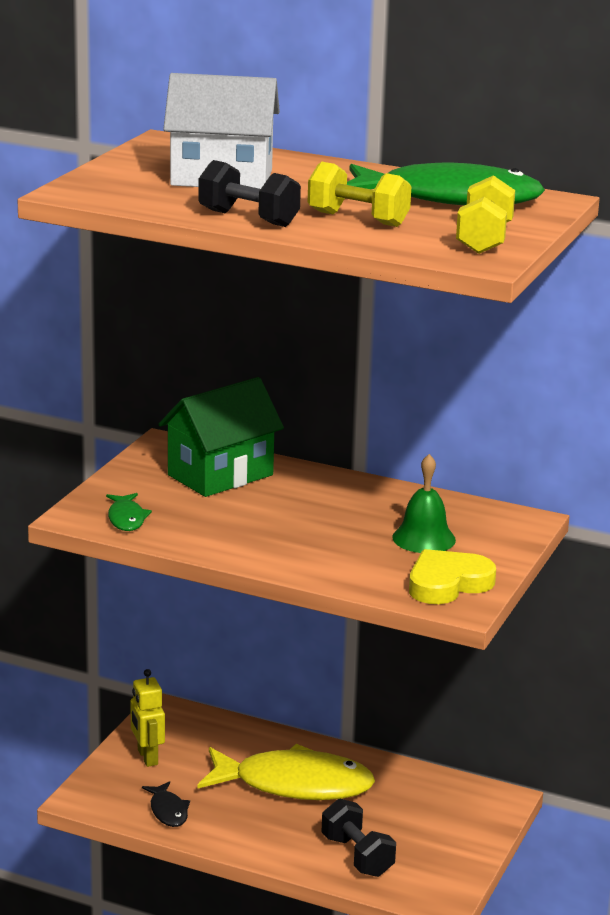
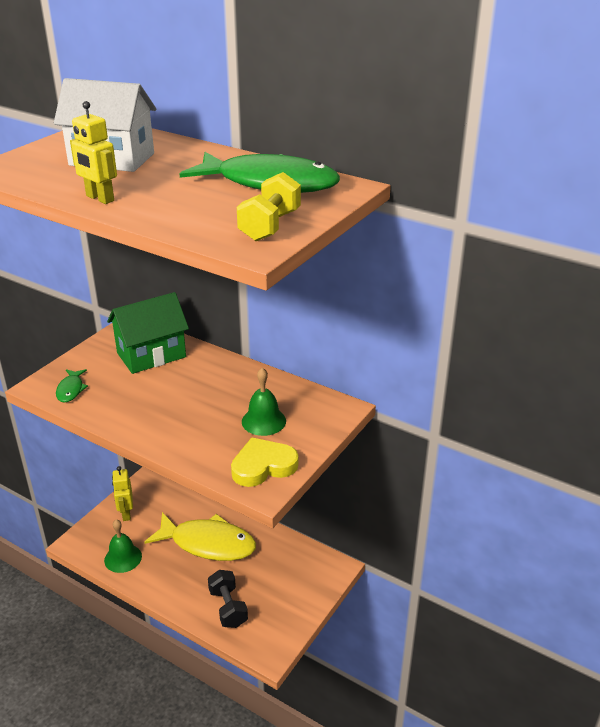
camera: 10 degrees right, 10 degrees up
black fish [142,781,190,827] -> green bell [104,520,142,573]
black dumbbell [198,160,301,227] -> yellow robot [70,101,117,204]
yellow dumbbell [308,162,411,227] -> none

